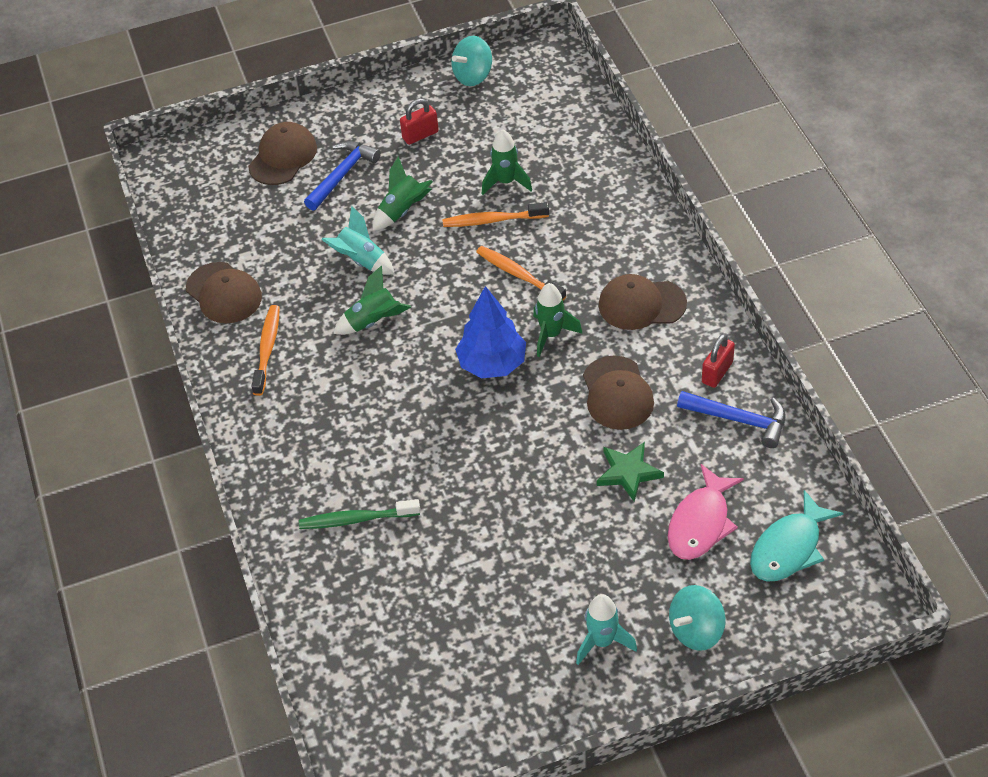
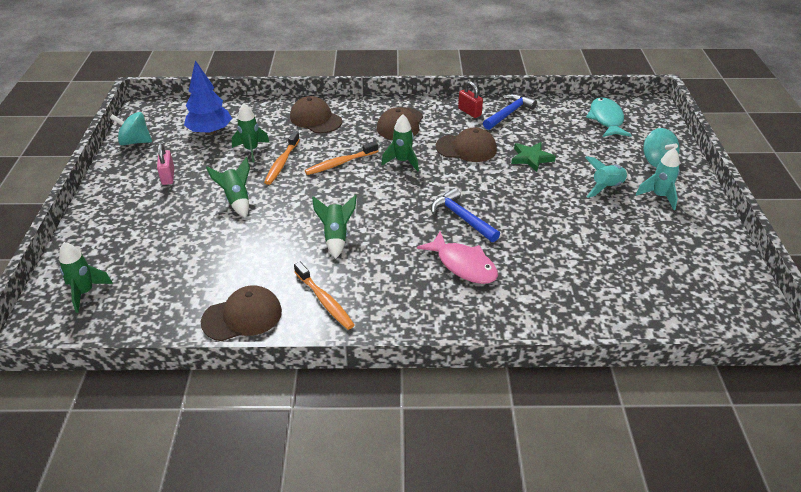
camera: 75 degrees left, 10 degrees down
brown cap [248,122,317,185] -> brown cap moved to [290,96,342,133]
orange toothbrush [251,305,280,396] -> orange toothbrush turned 150 degrees counterclockwise [294,262,355,330]
green toothbrush [299,499,420,529] -> none
blue hammer [304,141,381,210] -> blue hammer moved to [431,188,500,242]
turquoise rocket [321,206,395,275] -> turquoise rocket moved to [585,156,628,198]
red padlock [400,99,439,145] -> pink padlock [157,143,174,185]
turquoise spinning top [451,36,492,86] -> turquoise spinning top turned 120 degrees clockwise [110,112,152,145]
blue tree [455,286,526,378] -> blue tree moved to [184,60,232,135]
pink fish [668,464,744,560] -> pink fish moved to [417,231,498,284]
turquoise fish [750,490,843,582] -> turquoise fish turned 150 degrees counterclockwise [586,97,632,137]
none -> green rocket [59,242,113,313]

